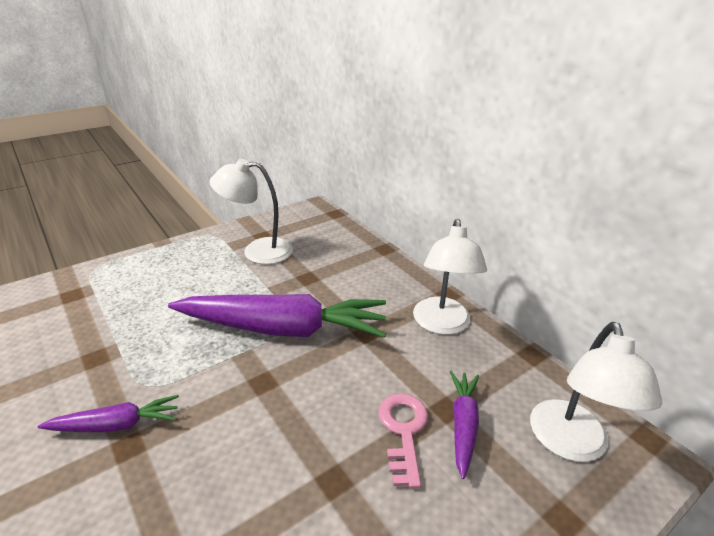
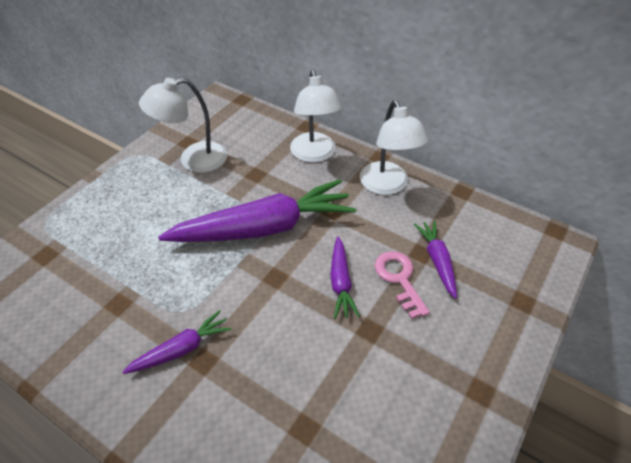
camera: 20 degrees left, 15 degrees up
white lamp [530,322,663,462] -> white lamp moved to [290,70,342,163]
none -> purple carrot [330,236,360,319]

